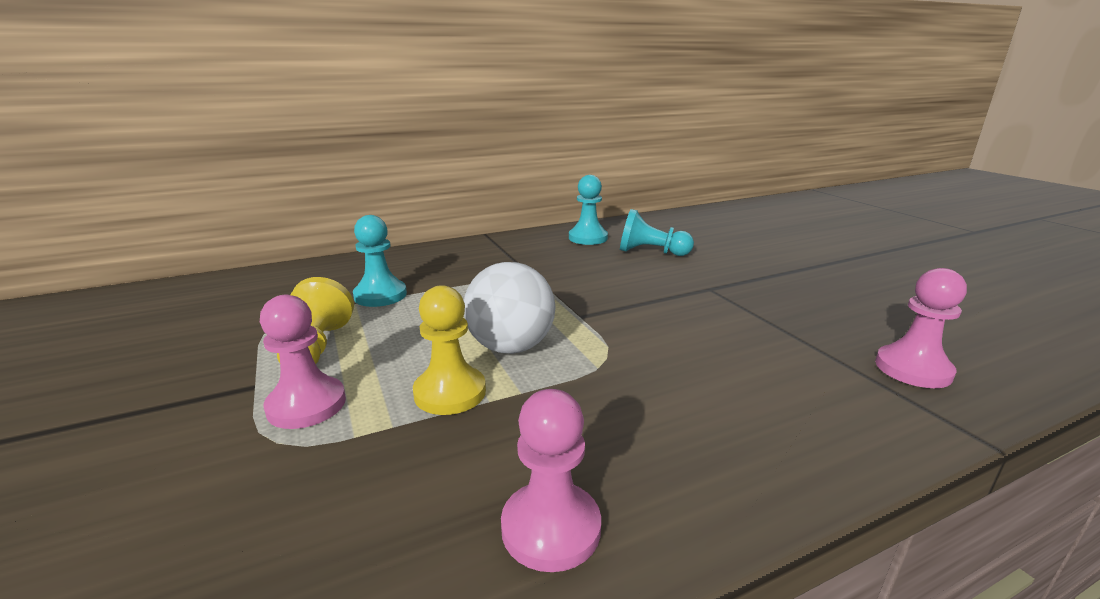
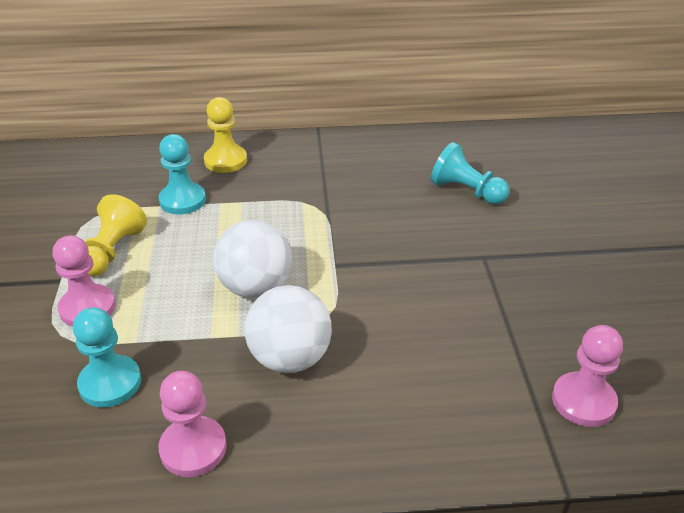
camera: 20 degrees right, 15 degrees up
yellow pawn [413,285,486,415] -> yellow pawn moved to [204,97,247,173]
turquoise pawn [569,175,608,245] -> turquoise pawn moved to [73,307,141,408]
none -> white ball [244,285,332,373]

